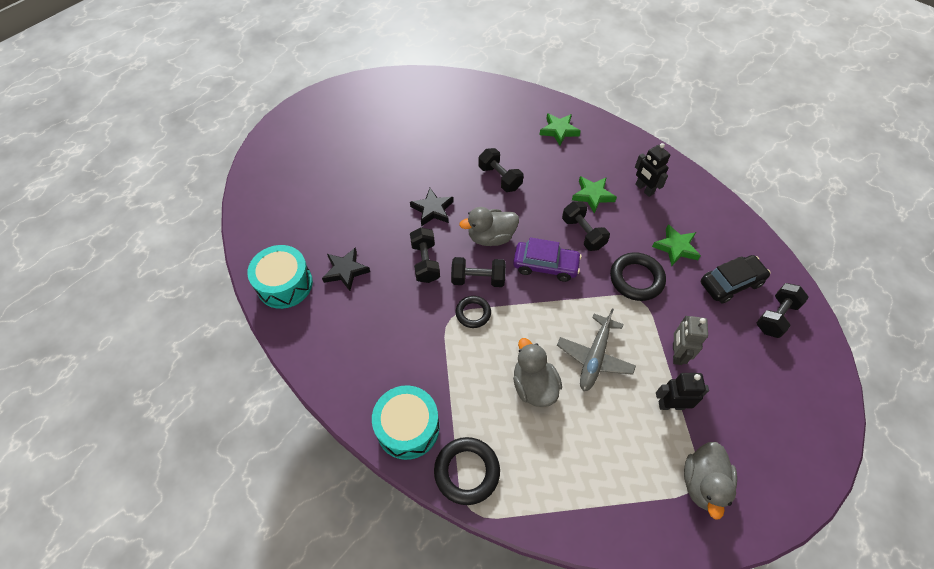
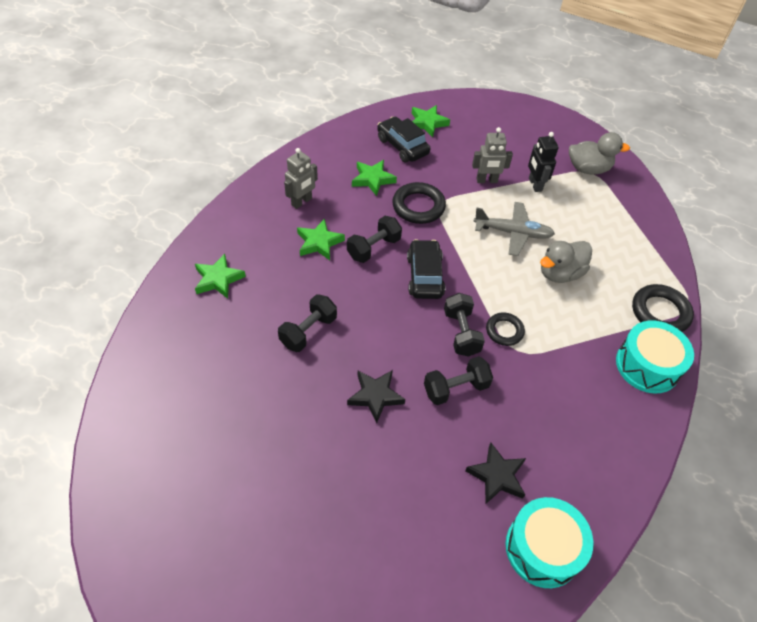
camera: 105 degrees left, 5 degrees down
grey duck [459,207,519,246] -> none
purple car [513,237,582,282] -> black car [407,239,445,299]
black robot [635,143,670,197] -> grey robot [284,148,318,209]
black dumbbell [757,283,809,338] -> green star [412,105,450,137]

